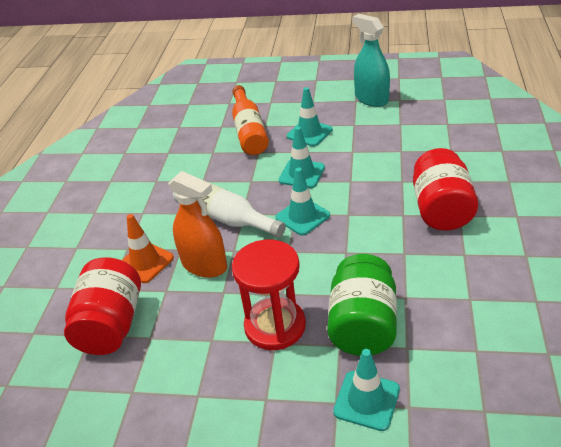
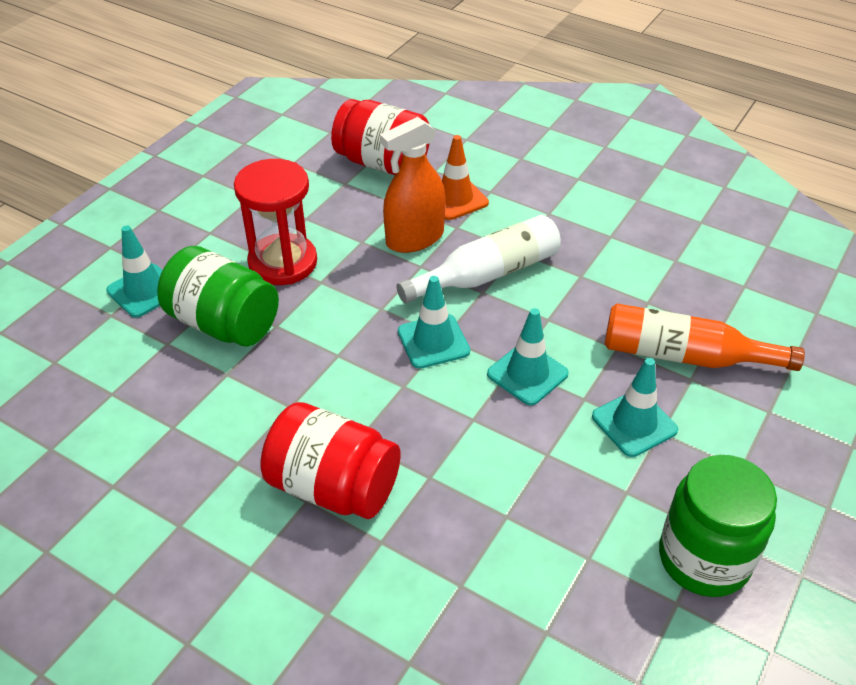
camera: 110 degrees right, 5 degrees up
turquoise spray bottle [353,14,390,107] -> green jar [659,455,777,597]

